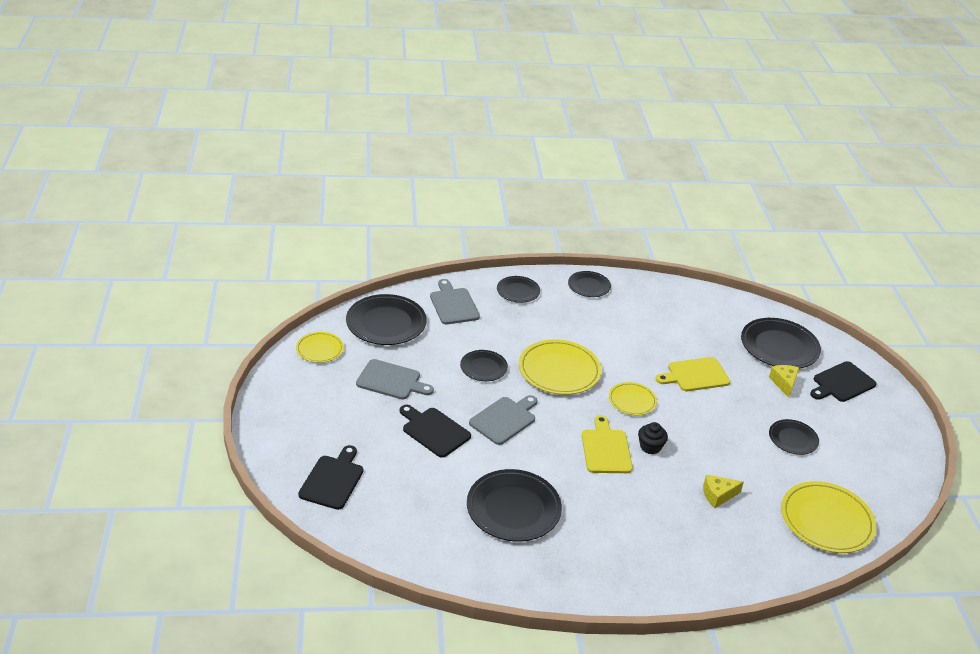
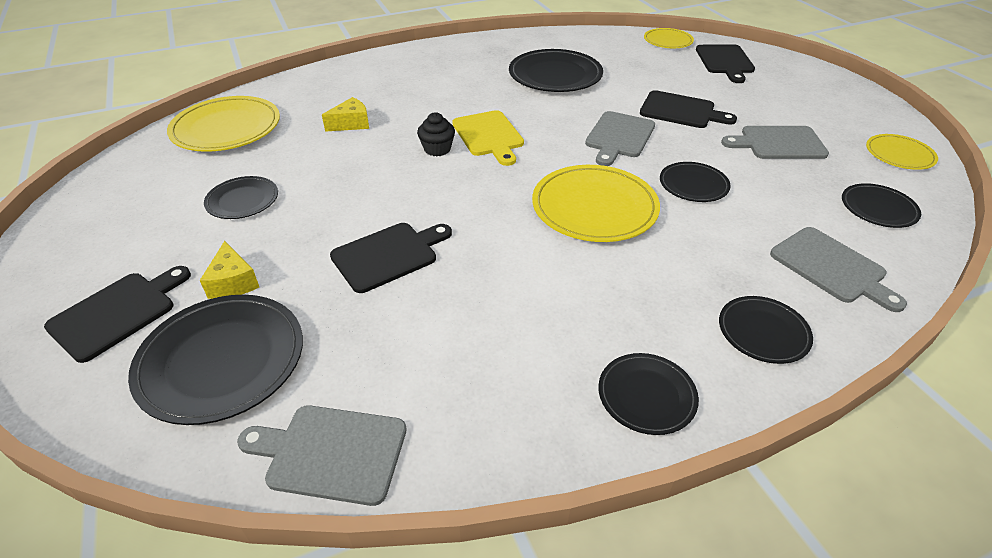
camera: 165 degrees right, 5 degrees up
black plate [346,294,427,345] -> black plate [842,183,921,228], size x0.57
yellow plate [609,382,657,415] -> yellow plate moved to [644,28,694,48]
yellow cutting board [656,357,730,391] -> black cutting board [330,223,452,293]
none -> grey cutting board [237,405,406,506]

